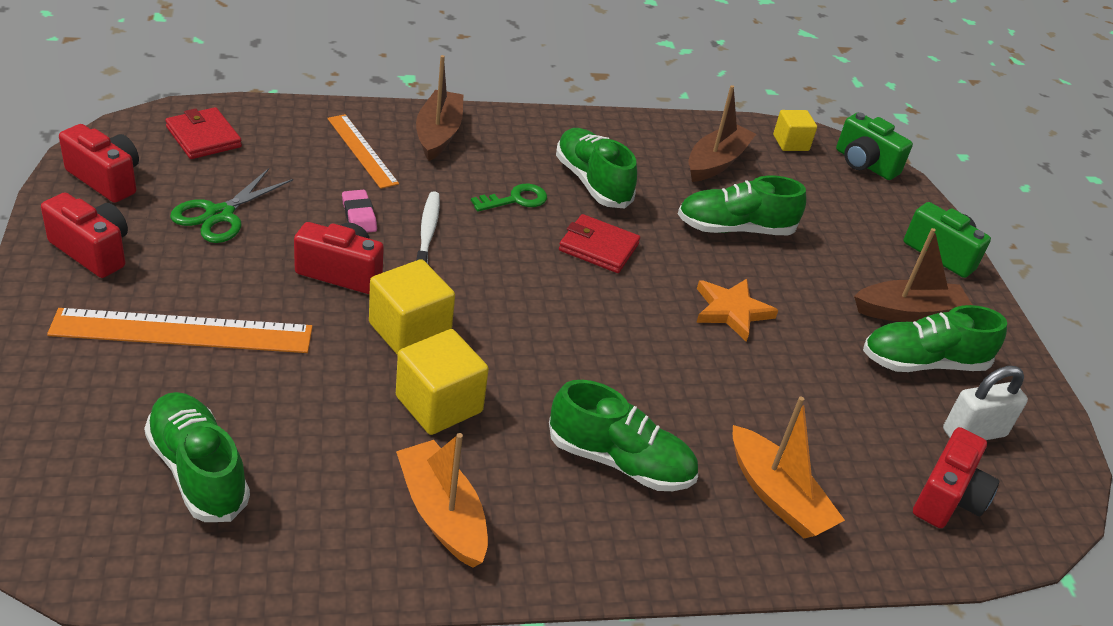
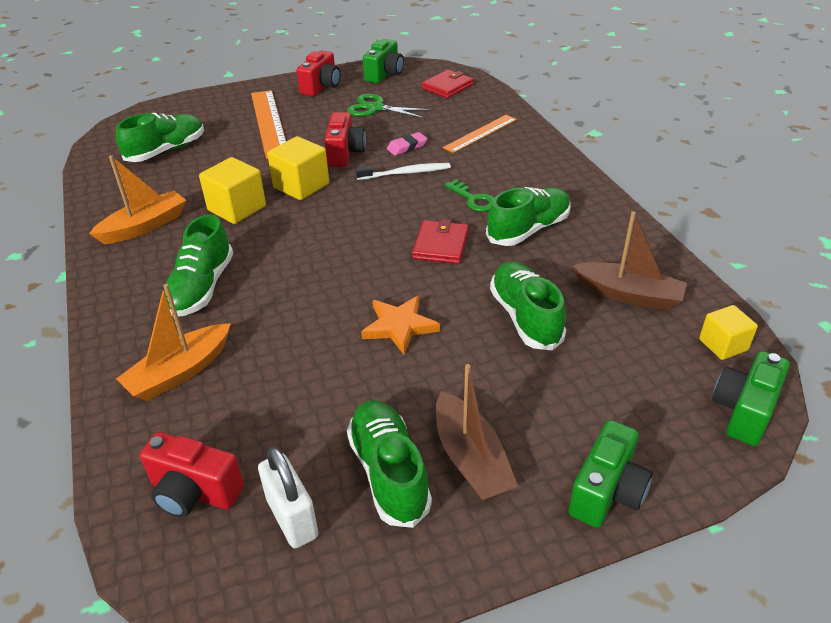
camera: 85 degrees right, 0 degrees up
red camera [59,124,139,203] -> green camera [363,39,404,83]
brown boat [416,55,463,161] -> none

